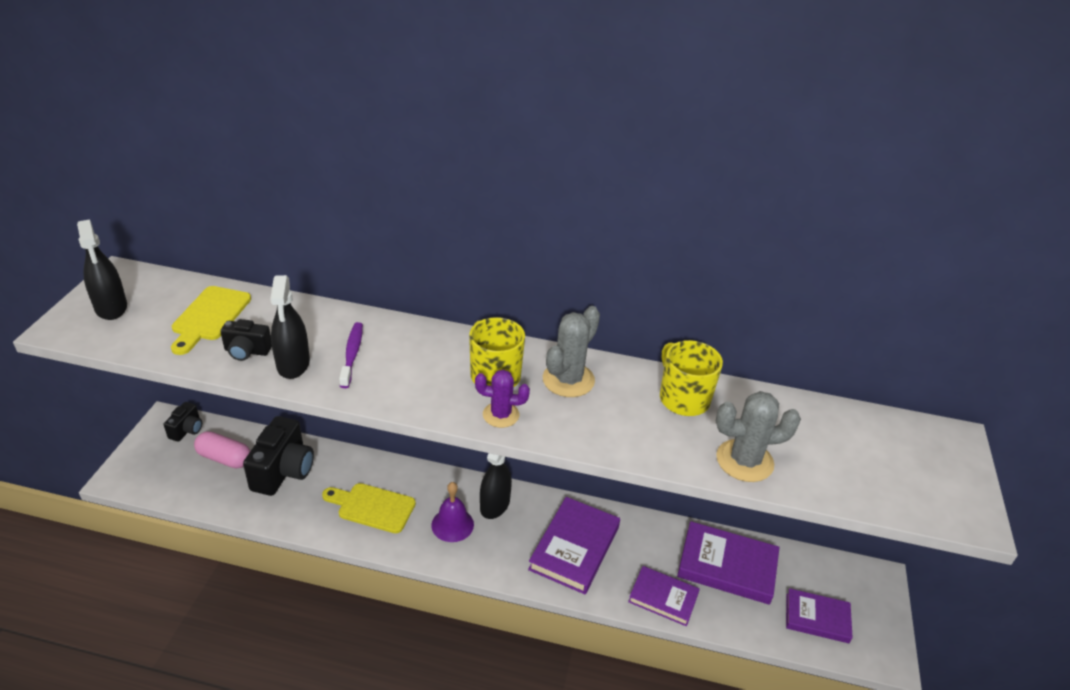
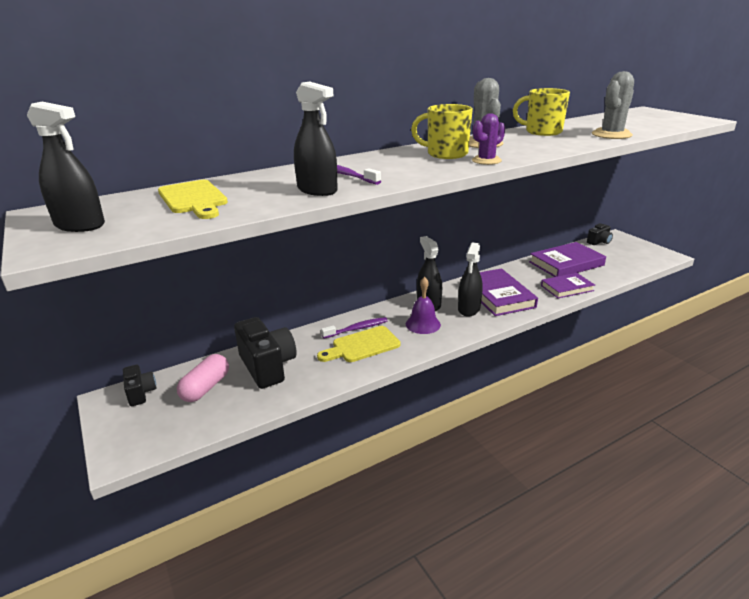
camera: 40 degrees left, 10 degrees down
pink capsule [194,431,250,468] -> pink capsule turned 45 degrees counterclockwise [177,354,229,402]
black camera [220,319,272,361] -> black camera moved to [587,223,613,245]
purple book [786,588,853,643] -> none
none -> purple toothbrush [321,317,388,338]
none -> black spray bottle [458,242,483,317]

